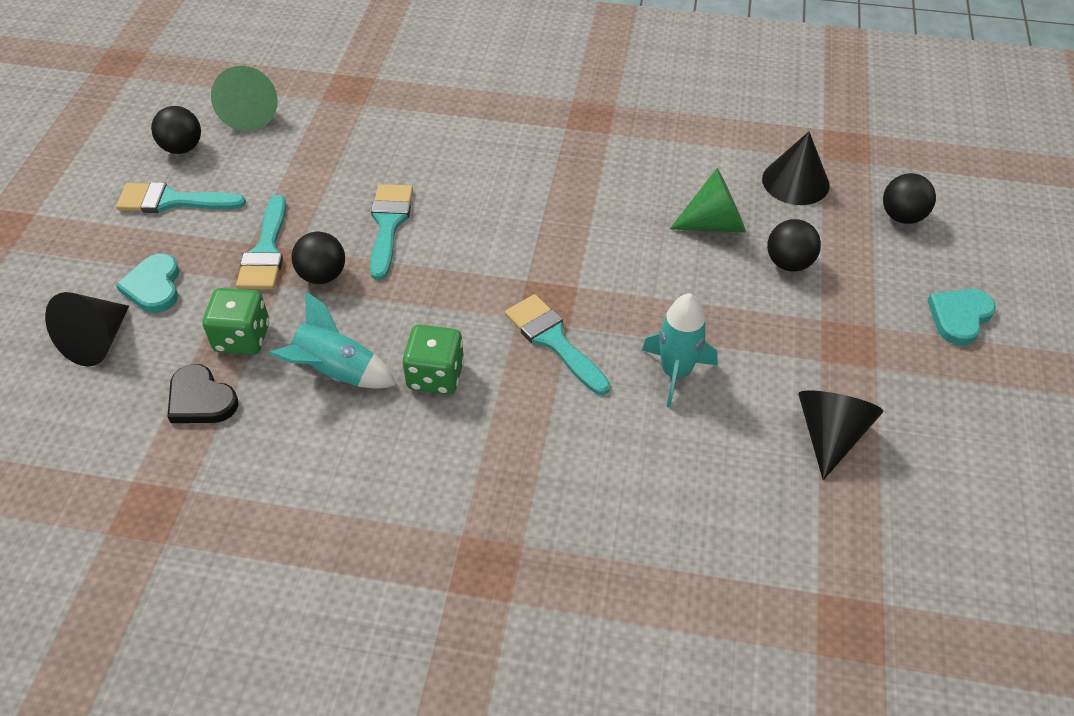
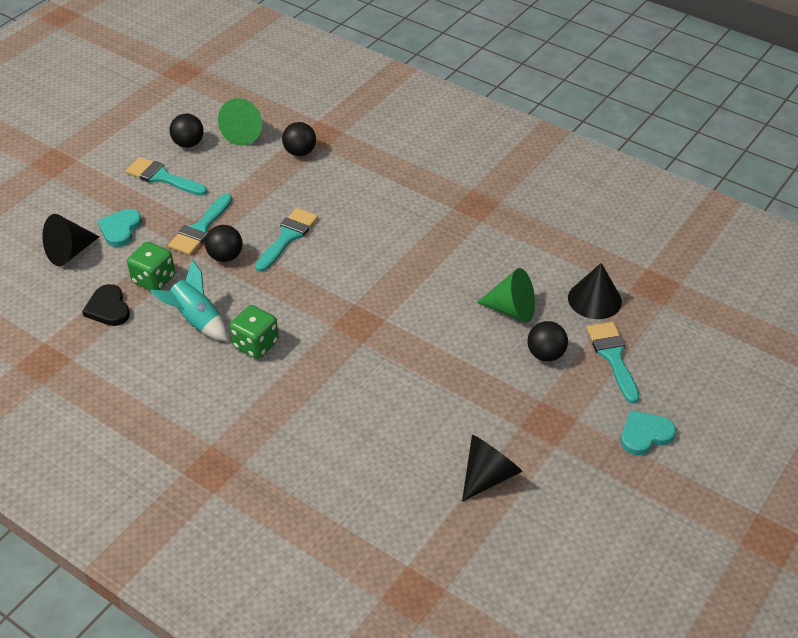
camera: 25 degrees right, 5 degrees down
turquoise brush [505,294,610,395] -> turquoise brush moved to [586,322,639,404]
turquoise rocket [642,293,718,408] -> none
black ball [883,173,936,224] -> black ball moved to [282,122,316,156]

